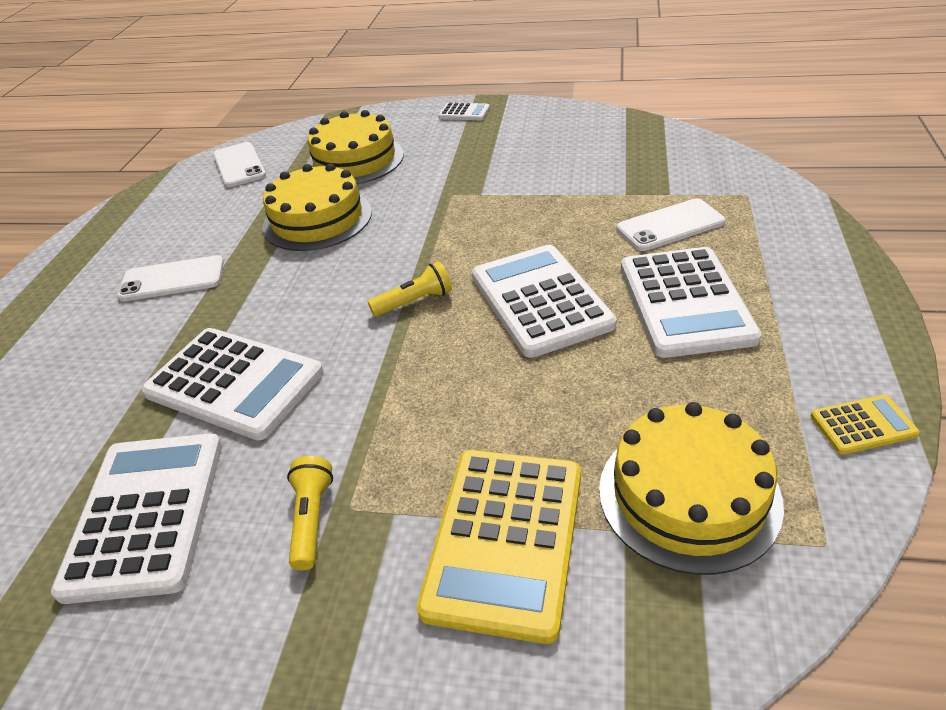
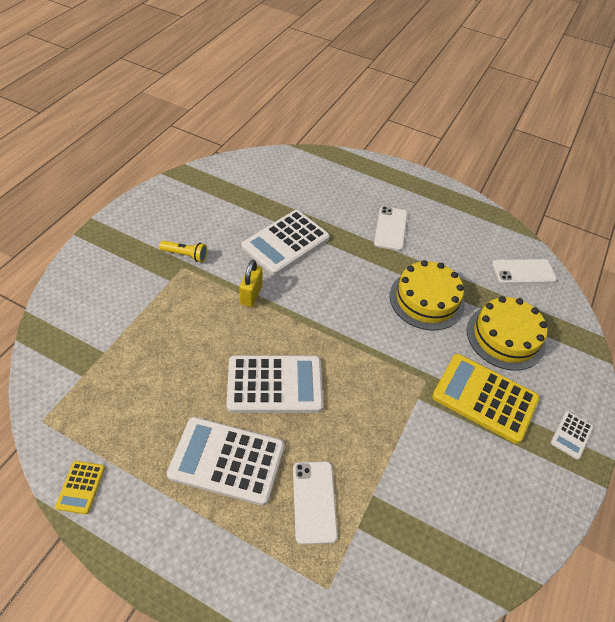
camera: 100 degrees right, 10 degrees up
white calculator [51,433,222,604] -> none
yellow flashlight [368,262,452,317] -> none
yellow calculator [417,450,581,644] -> yellow calculator moved to [432,354,540,444]
yellow cake [599,402,784,575] -> none
none -> yellow padlock [239,260,262,307]

